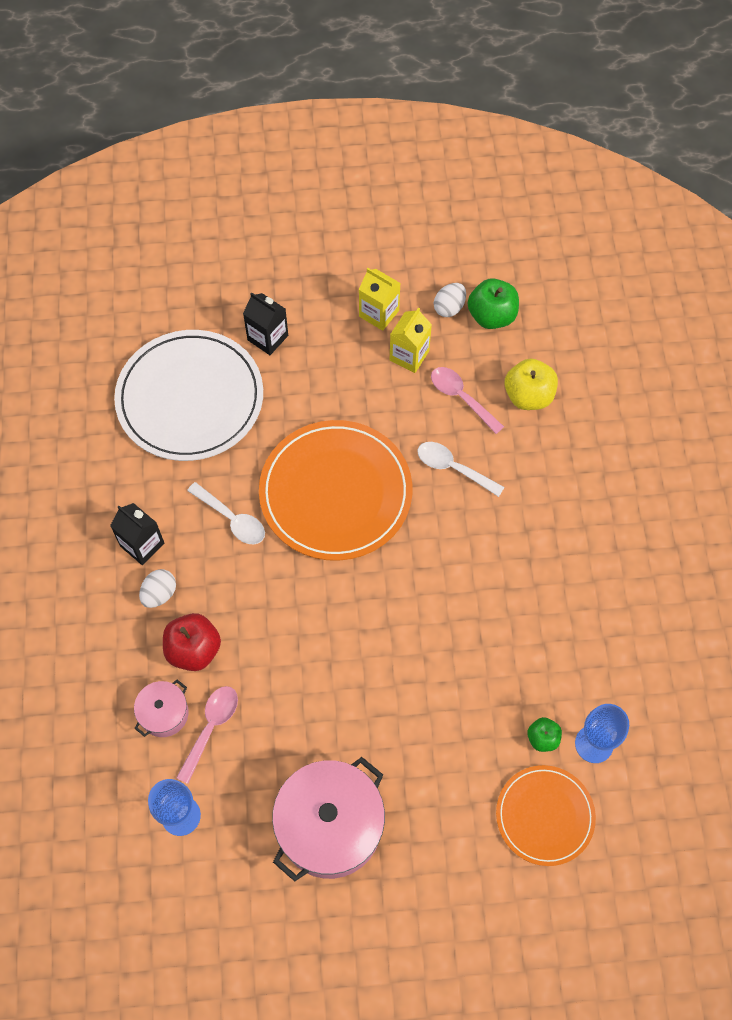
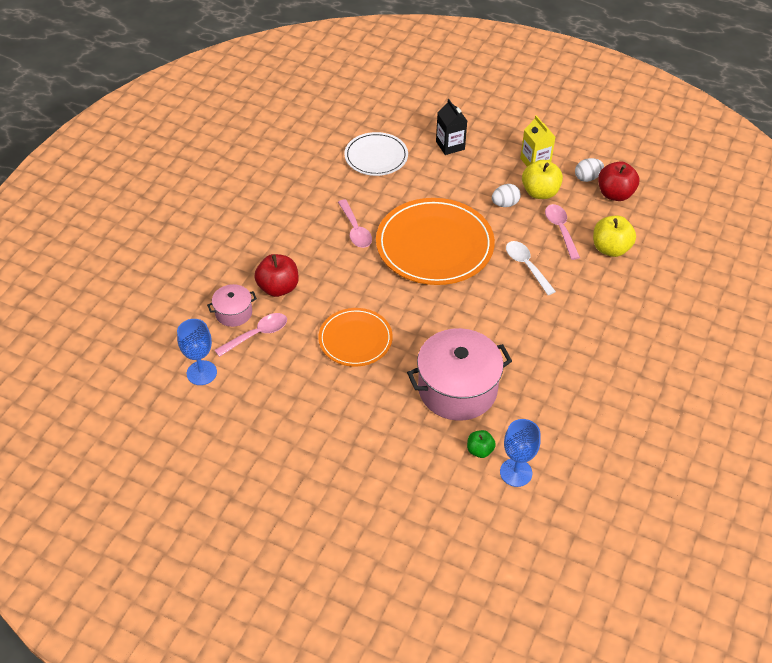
camera: 30 degrees right, 15 degrees down
black carton [110,503,164,565] -> none
white plate [114,330,263,461] -> white plate [344,132,408,176], size x0.58
white egg [139,569,176,608] -> white egg moved to [492,184,521,207]
white spoon [187,482,265,544] -> pink spoon [338,199,372,248]
pink pot [272,757,385,882] -> pink pot moved to [407,328,512,421]
yellow carton [390,307,432,373] -> yellow apple [522,160,563,199]
green apple [468,278,519,329] -> red apple [598,161,639,201]
orange plate [496,765,596,866] -> orange plate moved to [318,308,393,366]

